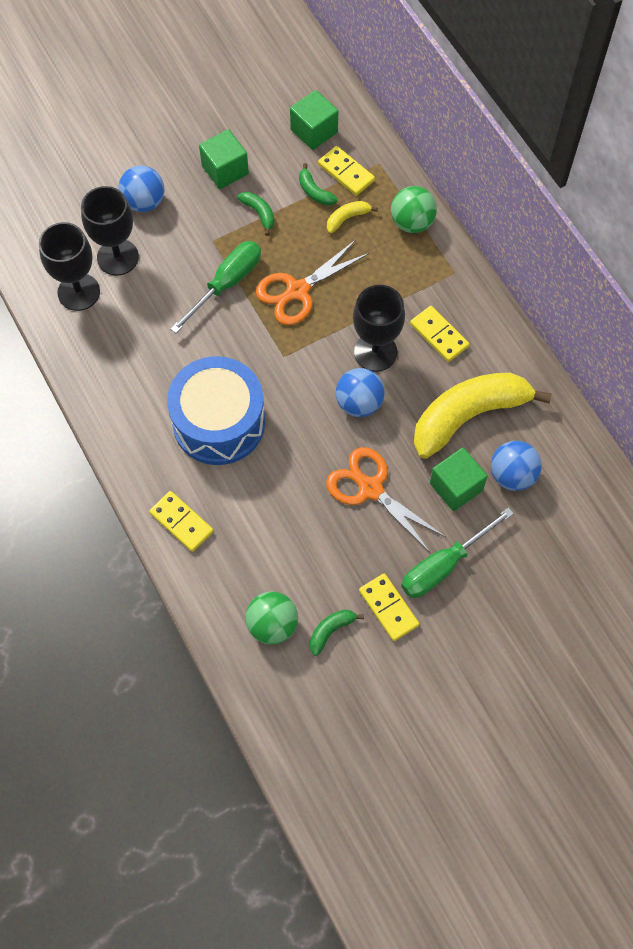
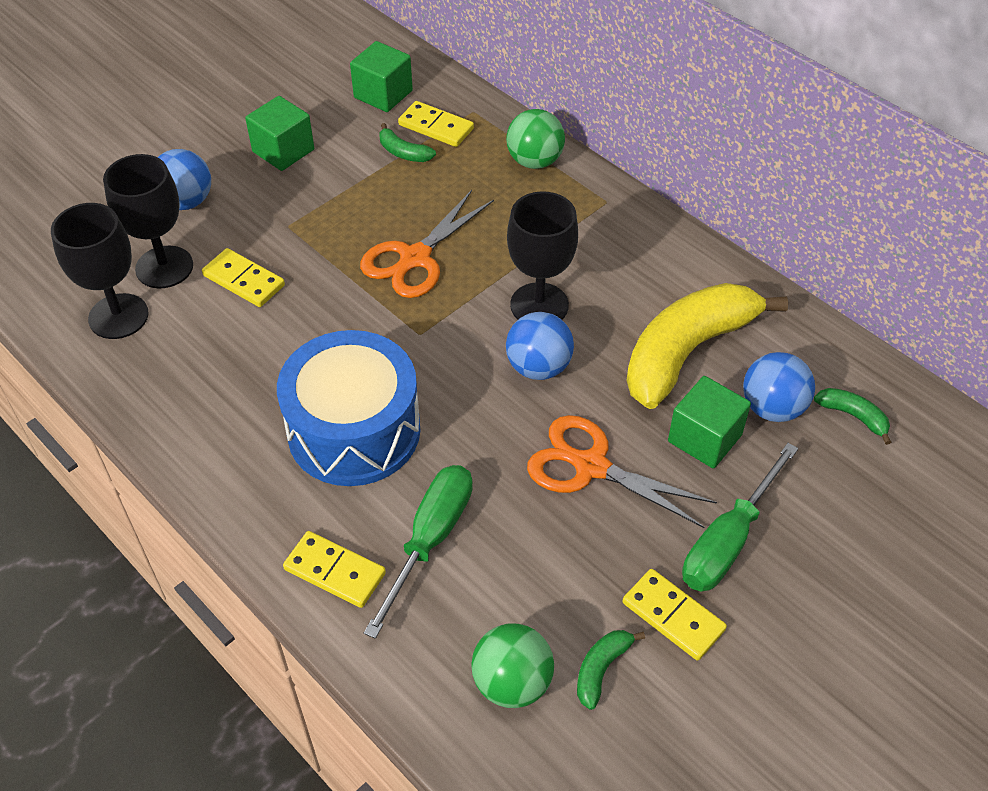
camera: 15 degrees left, 15 degrees down
green screwdriver [170,241,261,333] -> green screwdriver moved to [364,465,473,639]
green banana [237,192,275,236] -> green banana moved to [814,388,891,445]
yellow banana [327,201,378,233] -> none
yellow domino [410,306,469,362] -> yellow domino moved to [202,248,285,307]

